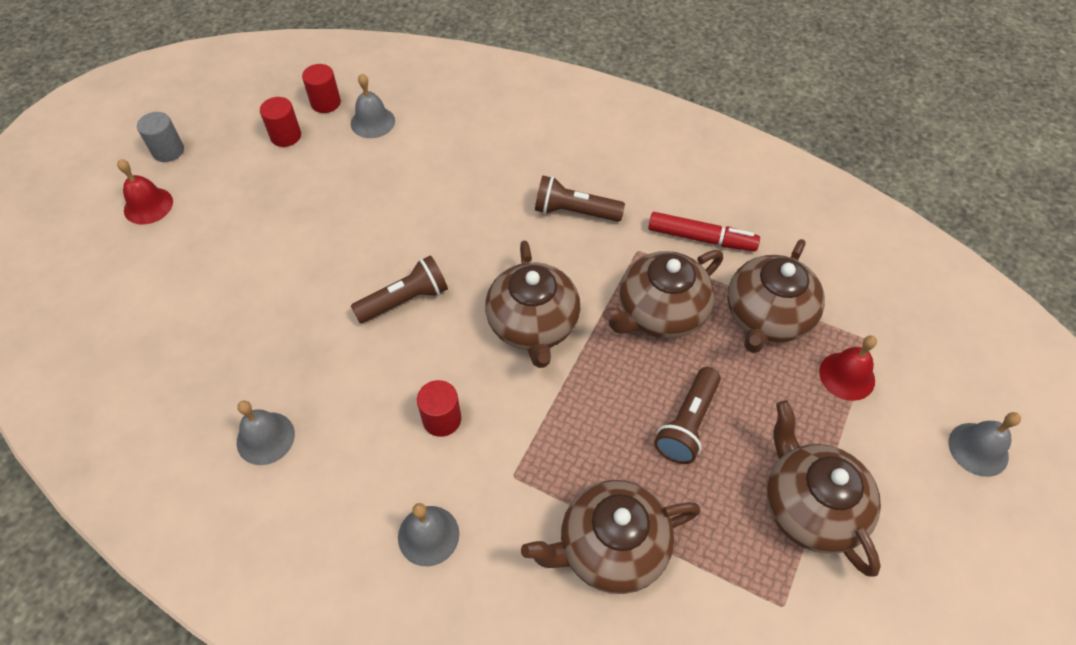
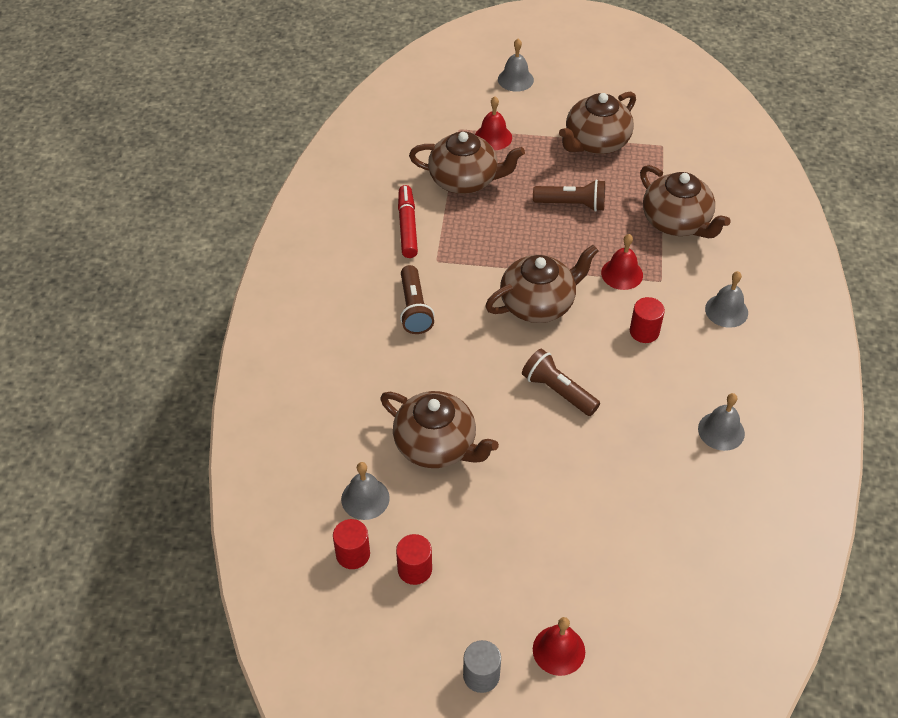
camera: 110 degrees left, 5 degrees down
brown teapot [602,250,723,338] -> brown teapot moved to [380,391,499,468]
none -> red bell [601,234,643,290]

